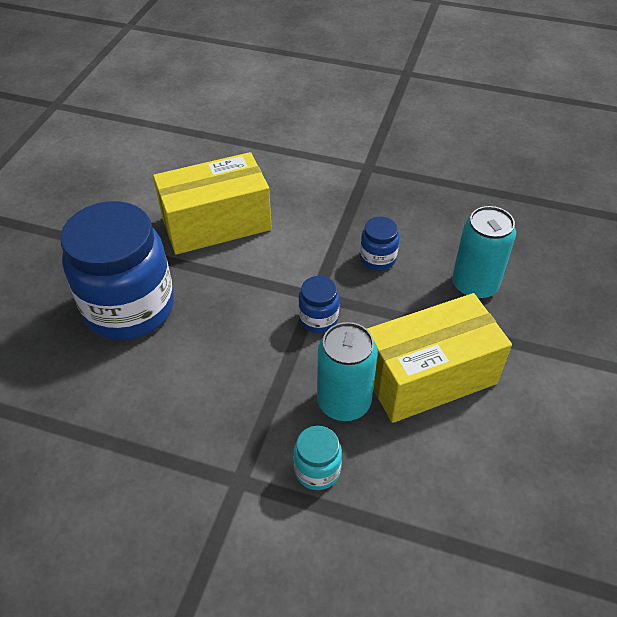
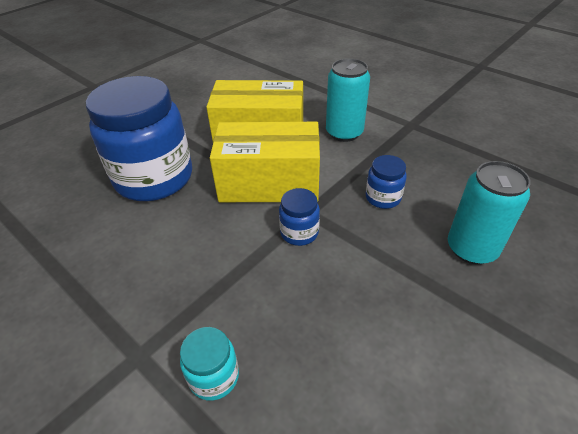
camera: 25 degrees right, 5 degrees down
turquoise can [317,322,378,421] -> turquoise can moved to [326,58,370,142]
yellow box [367,293,512,423] -> yellow box moved to [210,122,320,202]

